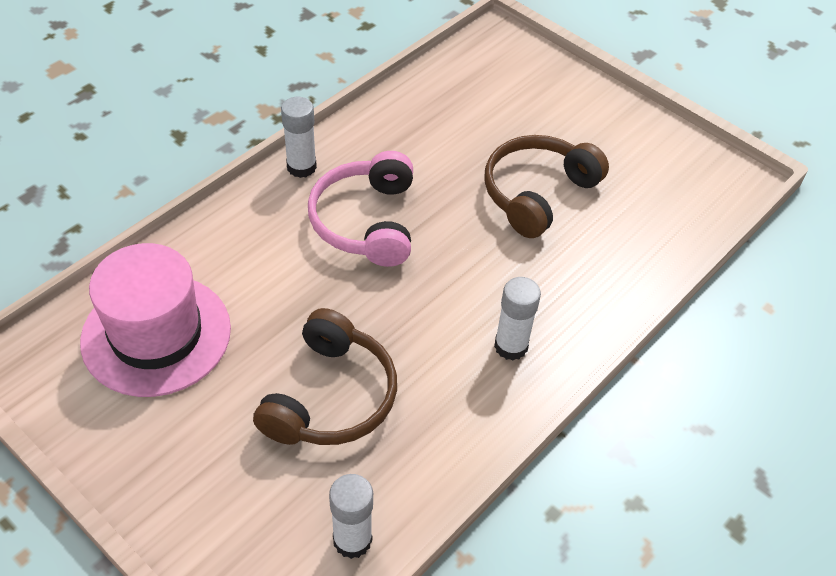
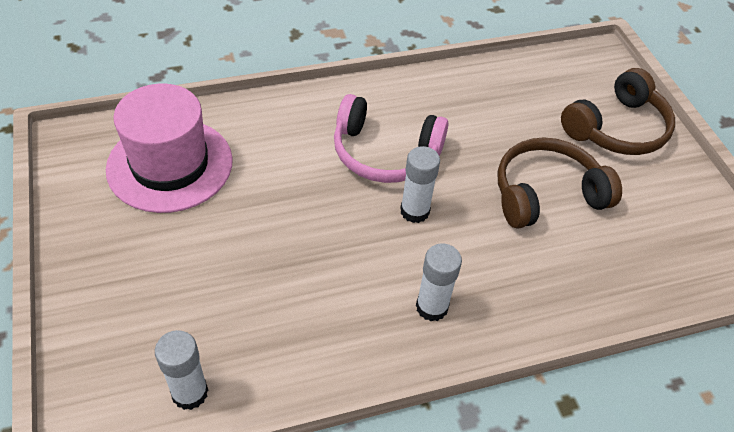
camera: 30 degrees right, 0 degrees up
brown headphones [253,308,397,445] -> brown headphones moved to [561,68,675,155]
white glue stick [281,97,317,178] -> white glue stick moved to [400,146,440,223]
pink headphones [308,151,413,267] -> pink headphones turned 105 degrees counterclockwise [334,94,449,183]

